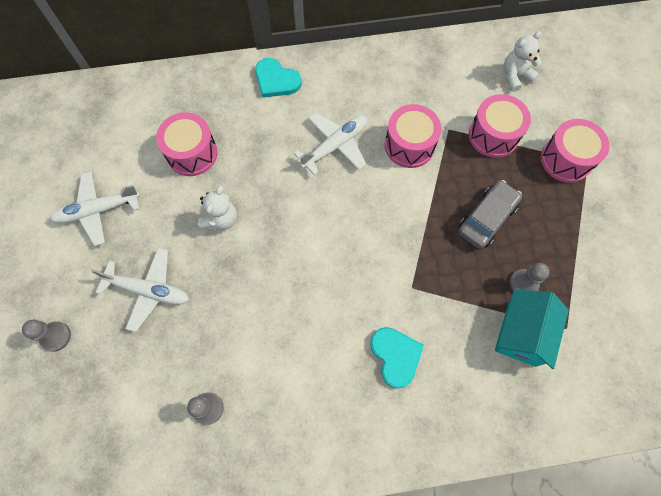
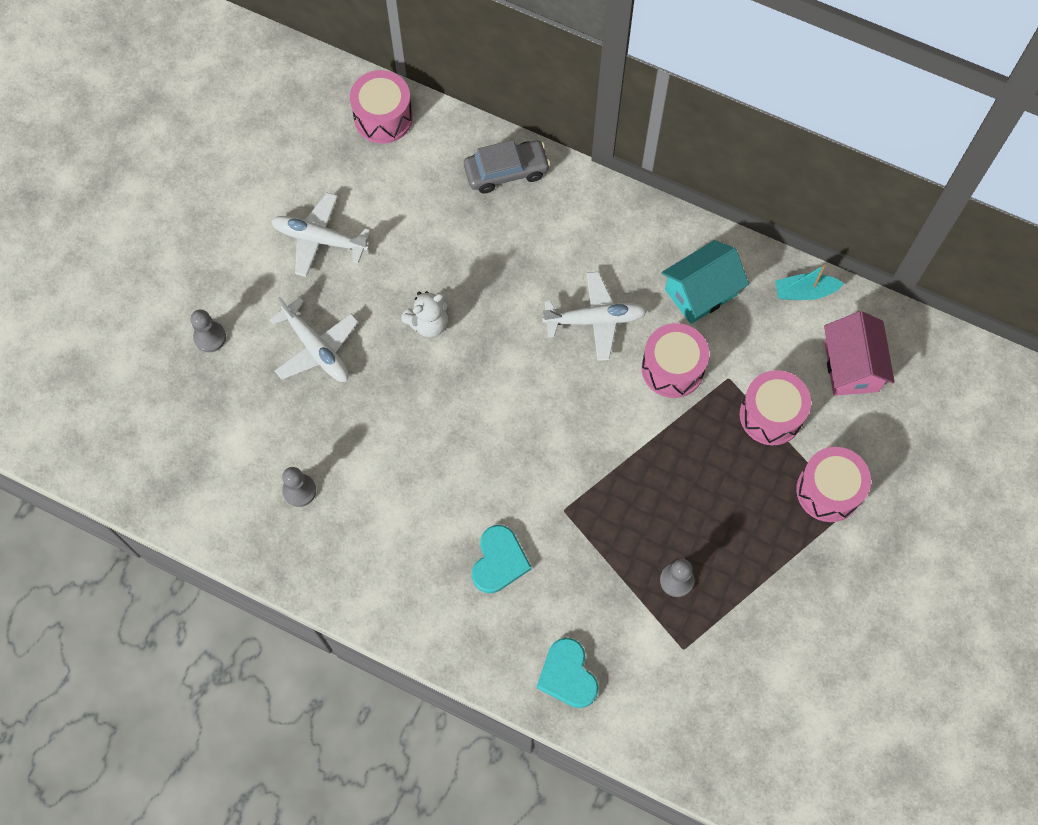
camera: 35 degrees right, 0 degrees up
pink drum [156,112,218,176] -> pink drum moved to [350,70,413,144]
turquoise heart [255,58,301,98] -> turquoise heart moved to [537,638,599,708]
grey car [458,180,522,249] -> grey car moved to [464,140,551,194]
turquoise house [495,290,569,369] -> turquoise house moved to [661,240,749,324]
white teddy bear [504,31,542,92] -> pink house [824,311,895,396]
none -> turquoise boat [775,265,844,300]

